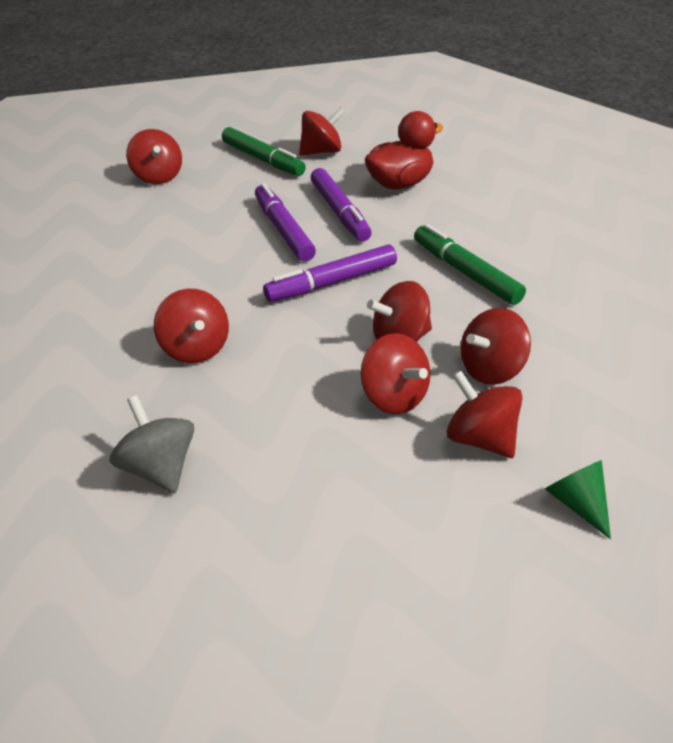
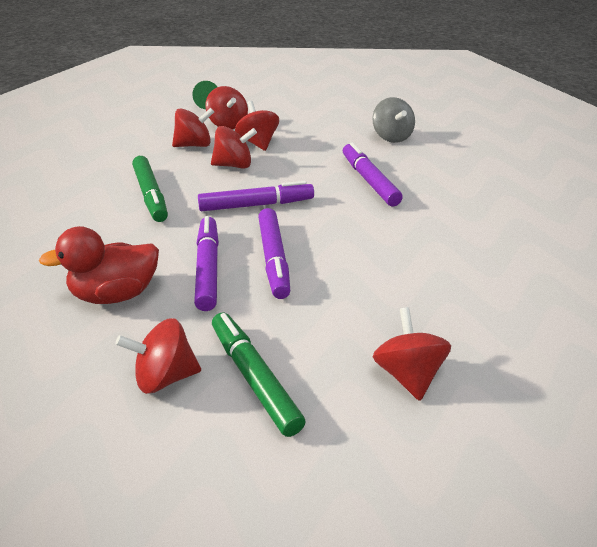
camera: 165 degrees left, 5 degrees down
red spinning top [154,289,229,363] -> purple marker [343,142,403,206]

